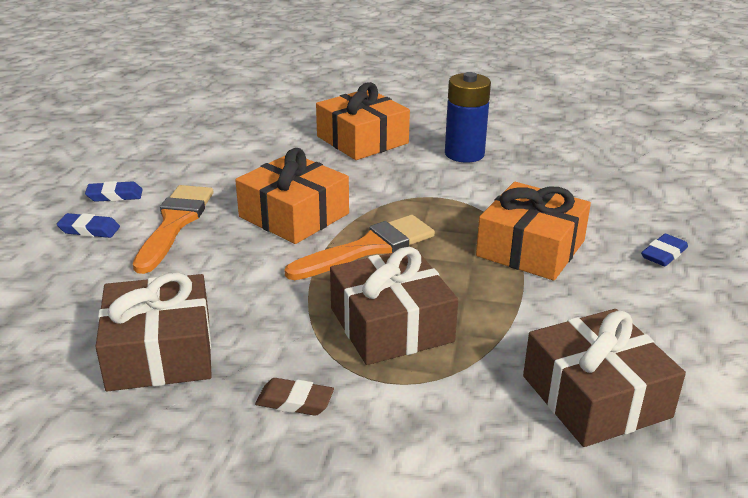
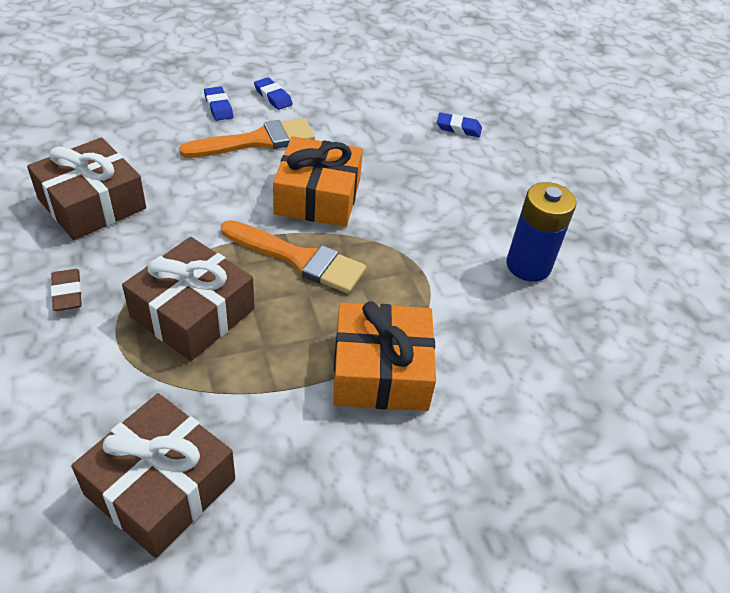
camera: 55 degrees right, 15 degrees up
orange gift [316,82,410,160] -> none
blue eraser [641,234,688,266] -> blue eraser moved to [437,112,482,137]

